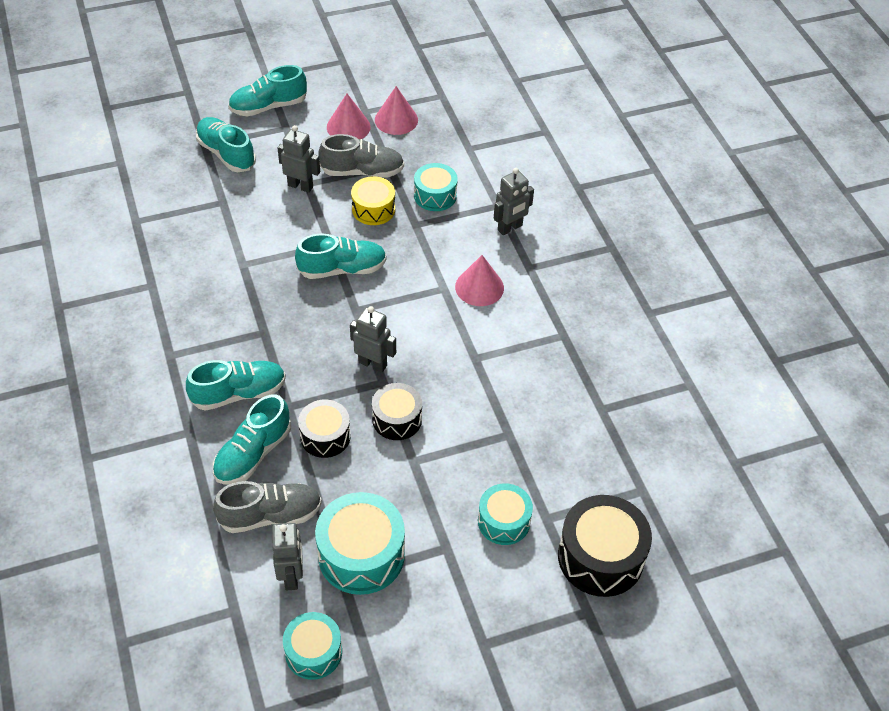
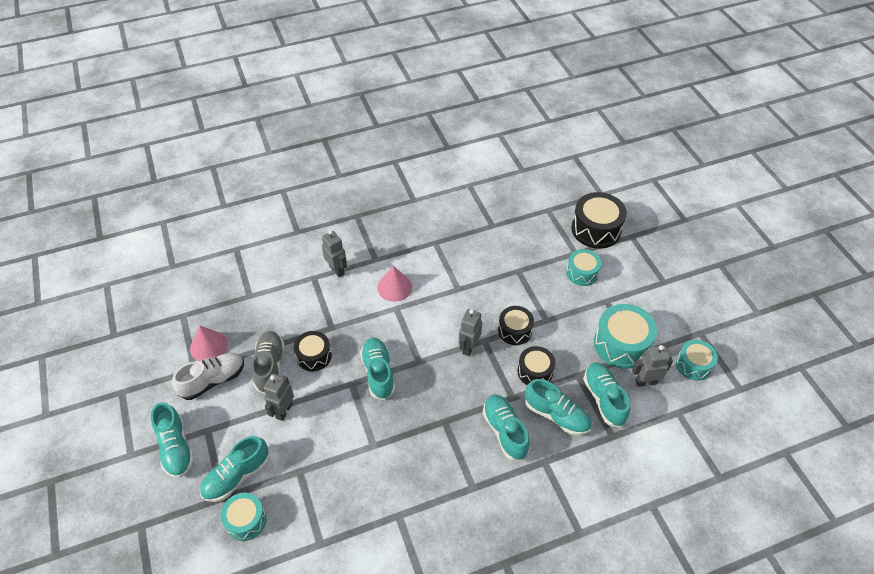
camera: 90 degrees left, 0 degrees up
grey shoe [213,481,322,533] -> turquoise shoe [583,363,630,427]
pink cone [327,94,371,139] -> white shoe [172,353,244,400]
yellow drum [351,176,395,225] -> black drum [294,331,332,371]
turquoise drum [414,163,458,211] -> turquoise drum moved to [220,493,266,541]

